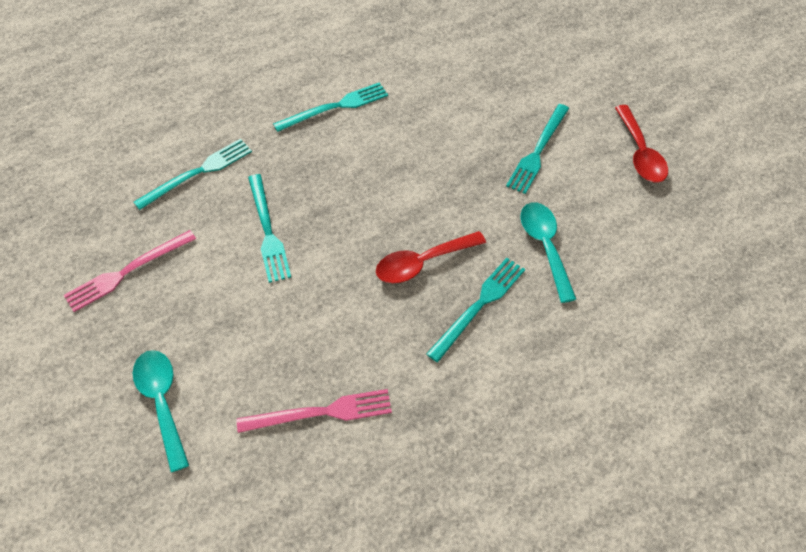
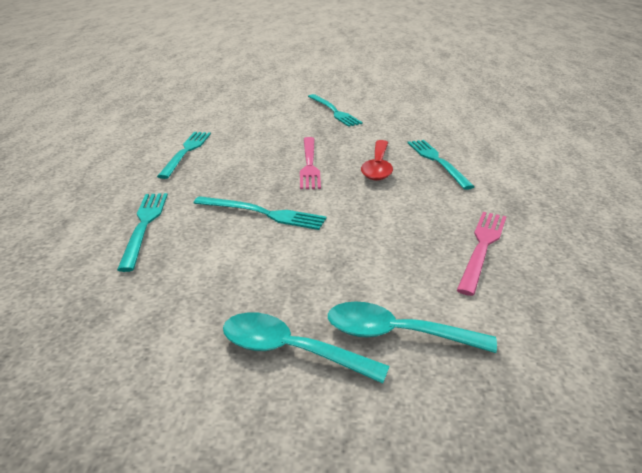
camera: 55 degrees left, 25 degrees down
pink fork [64,230,196,312] -> pink fork moved to [300,137,321,189]
turquoise spoon [520,202,576,303] -> turquoise spoon moved to [223,312,390,383]
red spoon [615,105,668,183] -> none

